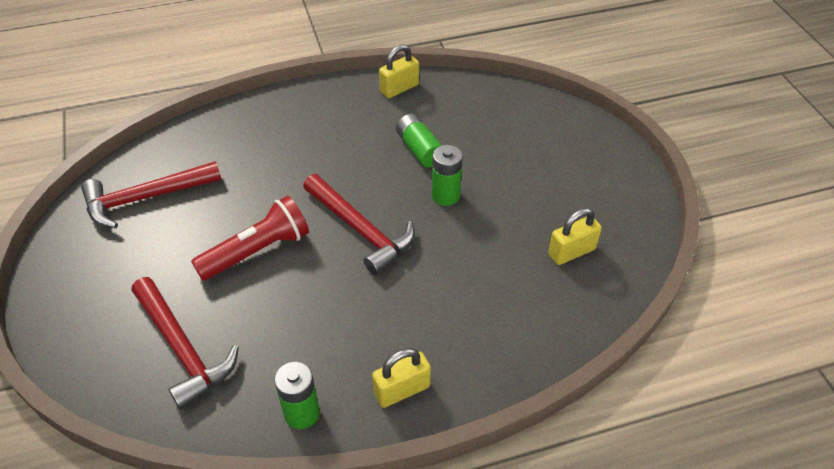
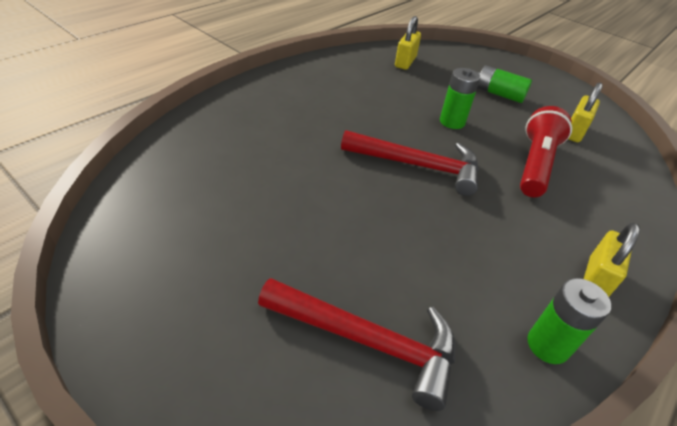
camera: 35 degrees left, 5 degrees down
red hammer [81,161,222,228] -> none
red flashlight [191,196,309,281] -> red flashlight moved to [520,106,572,197]
yellow padlock [379,44,419,98] -> yellow padlock moved to [395,16,421,70]
green battery [396,114,442,167] -> green battery moved to [477,65,532,103]

